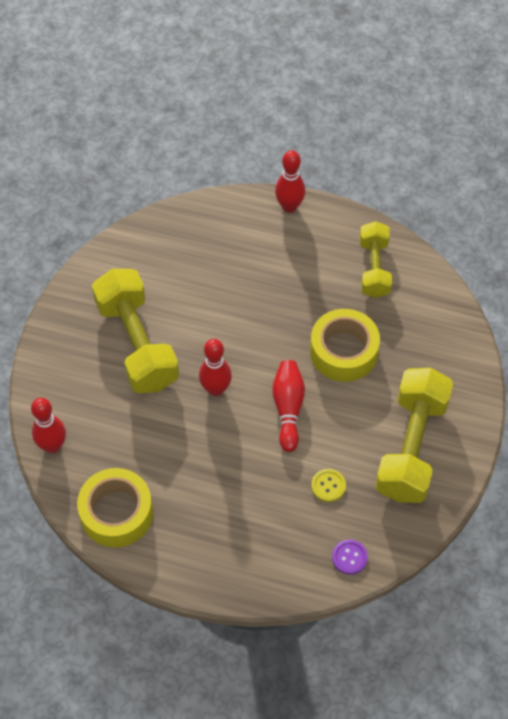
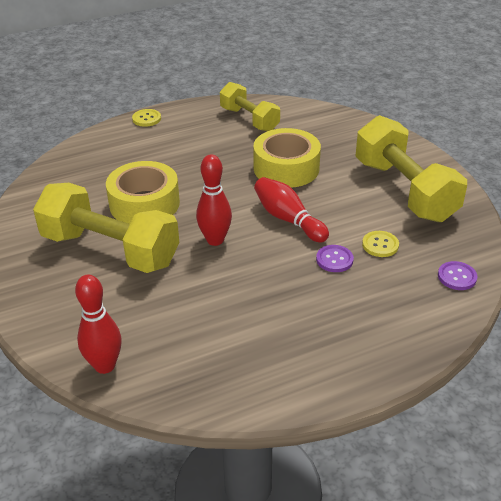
camera: 40 degrees left, 20 degrees down
yellow tape [77,468,153,547] -> yellow tape moved to [106,161,180,224]
red bowling pin [275,150,305,213] -> yellow button [132,109,161,127]
none -> purple button [316,245,354,272]

